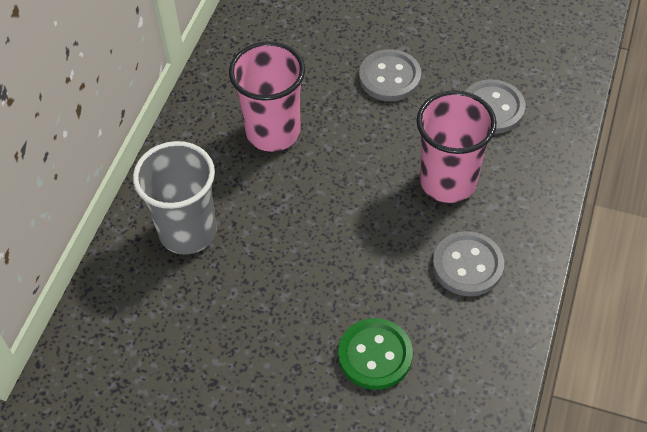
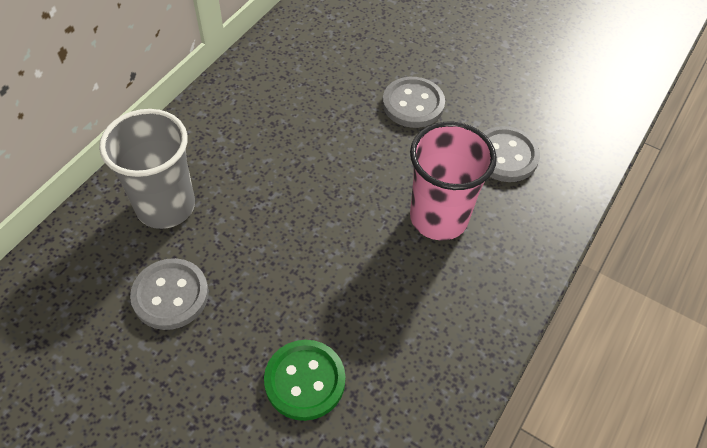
camera: 10 degrees right, 0 degrees up
pink cup [229,41,305,152] -> none
grey button [433,231,504,296] -> grey button moved to [130,258,209,330]

